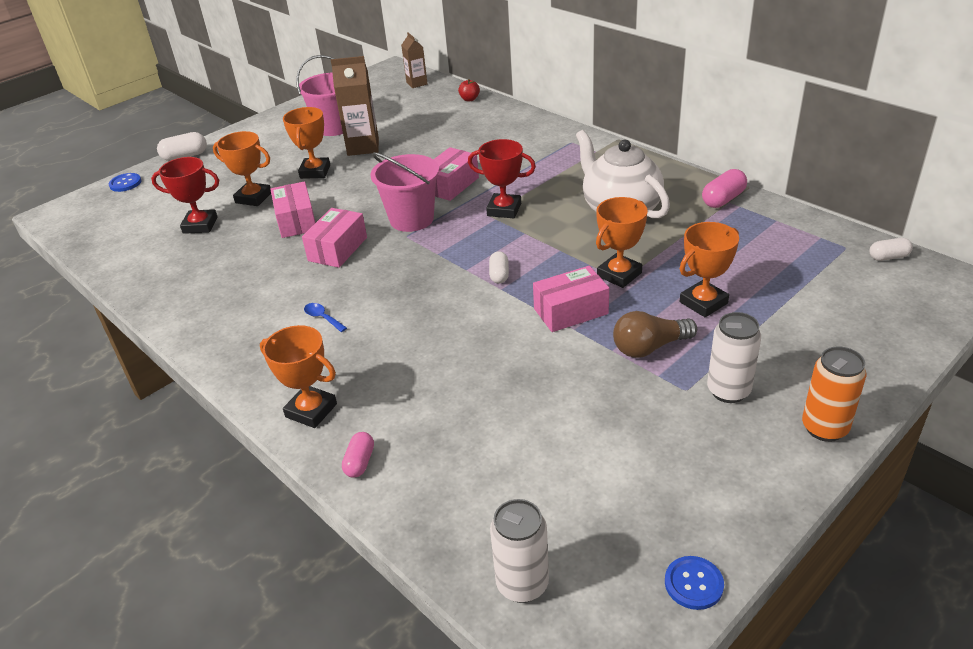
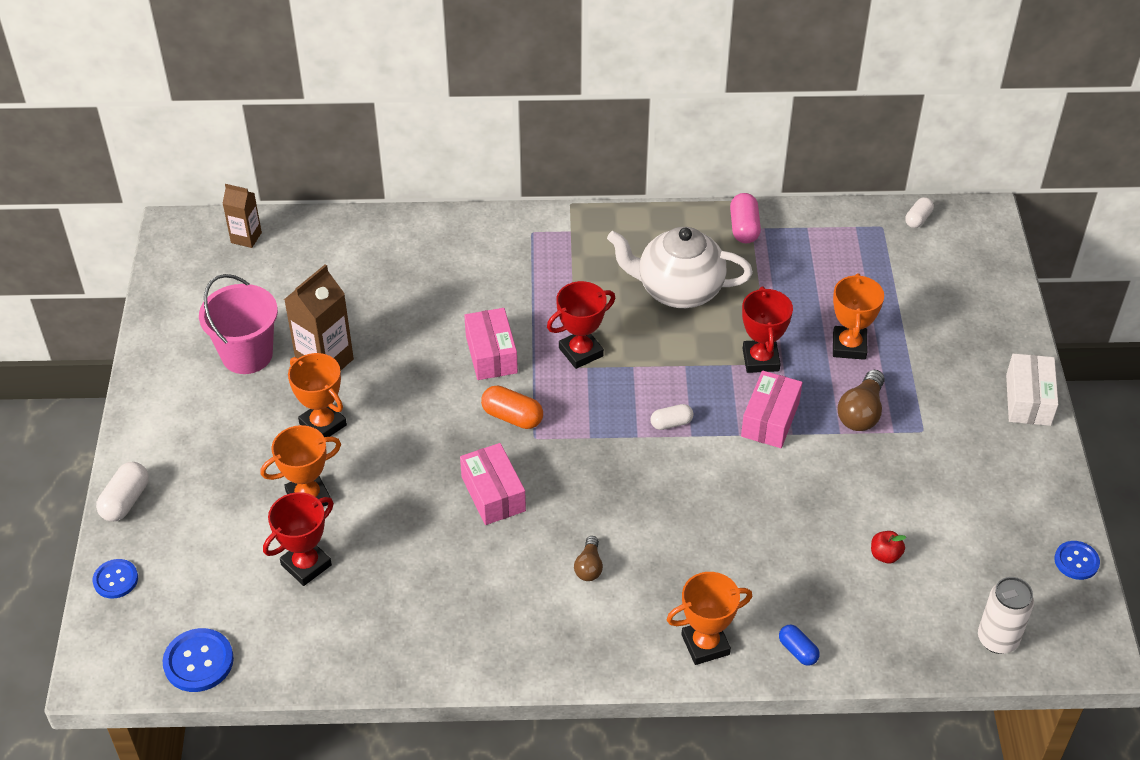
camera: 50 degrees left, 10 degrees up
pink box [270,182,315,238] -> none
blue spoon [304,303,347,332] -> brown light bulb [574,536,603,581]
pink capsule [342,432,374,478] -> blue capsule [779,625,820,665]
pink bucket [371,152,439,232] -> orange capsule [481,386,543,429]
red apple [458,79,480,101] -> red apple moved to [871,531,906,564]
white capsule [489,251,509,284] -> white capsule turned 60 degrees counterclockwise [650,404,693,430]
orange trophy [596,197,648,288] -> red trophy [742,287,793,373]
white can [707,312,761,403] -> none
orange can [802,347,866,442] -> white box [1006,353,1058,426]
none -> blue button [163,628,234,692]

